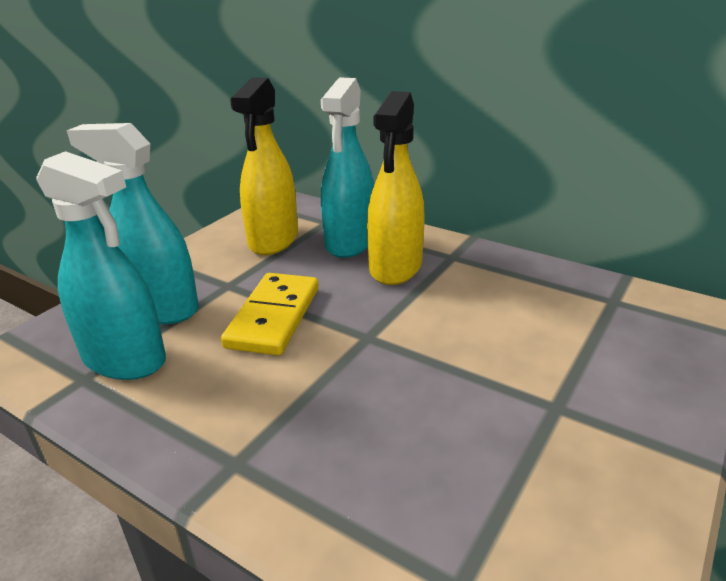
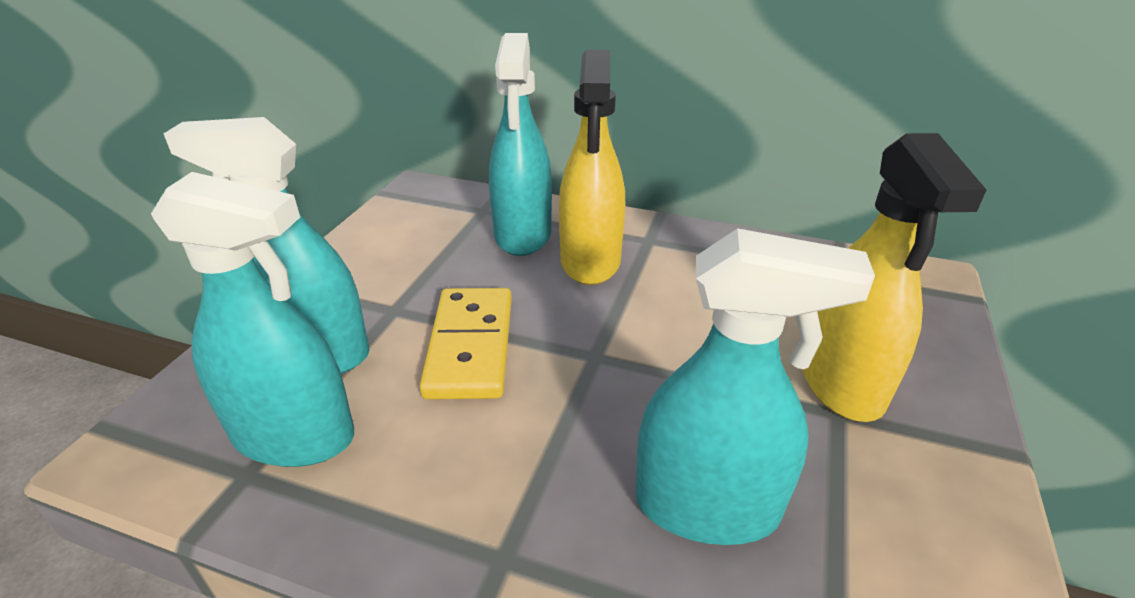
camera: 15 degrees left, 5 degrees up
yellow spray bottle [230,77,298,255] -> yellow spray bottle moved to [802,133,987,422]
none -> turquoise spray bottle [636,228,875,545]

